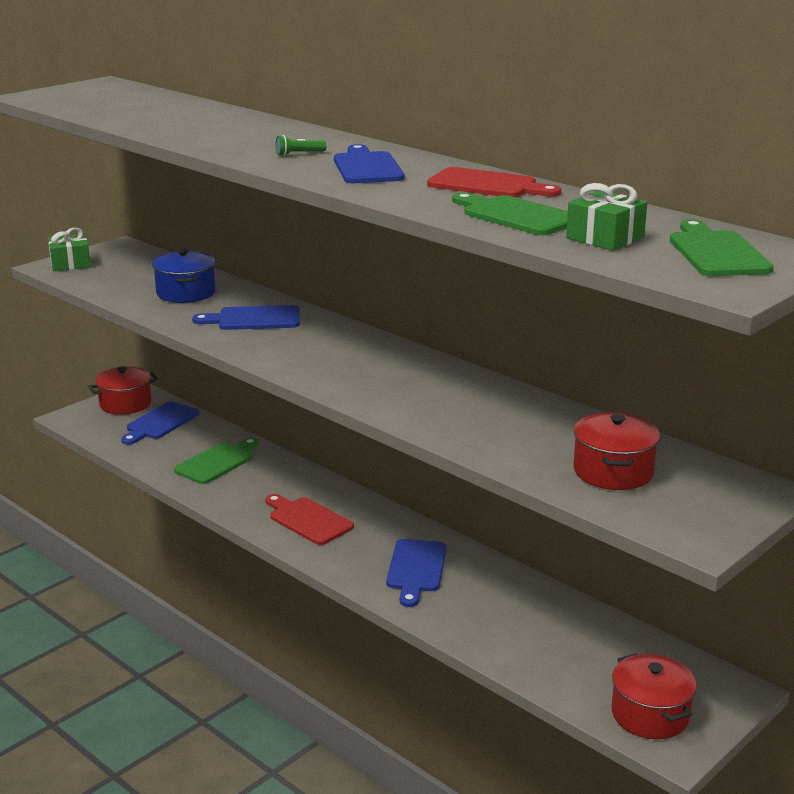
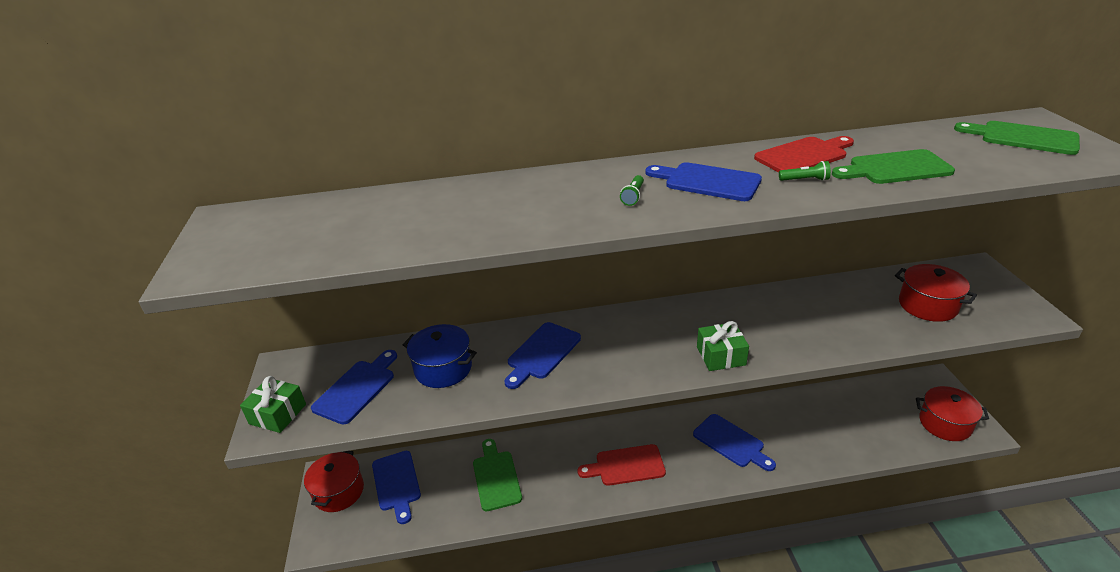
camera: 50 degrees left, 10 degrees up
green gift [566,183,647,251] -> green gift moved to [697,321,749,371]
none -> blue cutting board [311,350,397,425]
none -> green flashlight [779,161,831,181]

